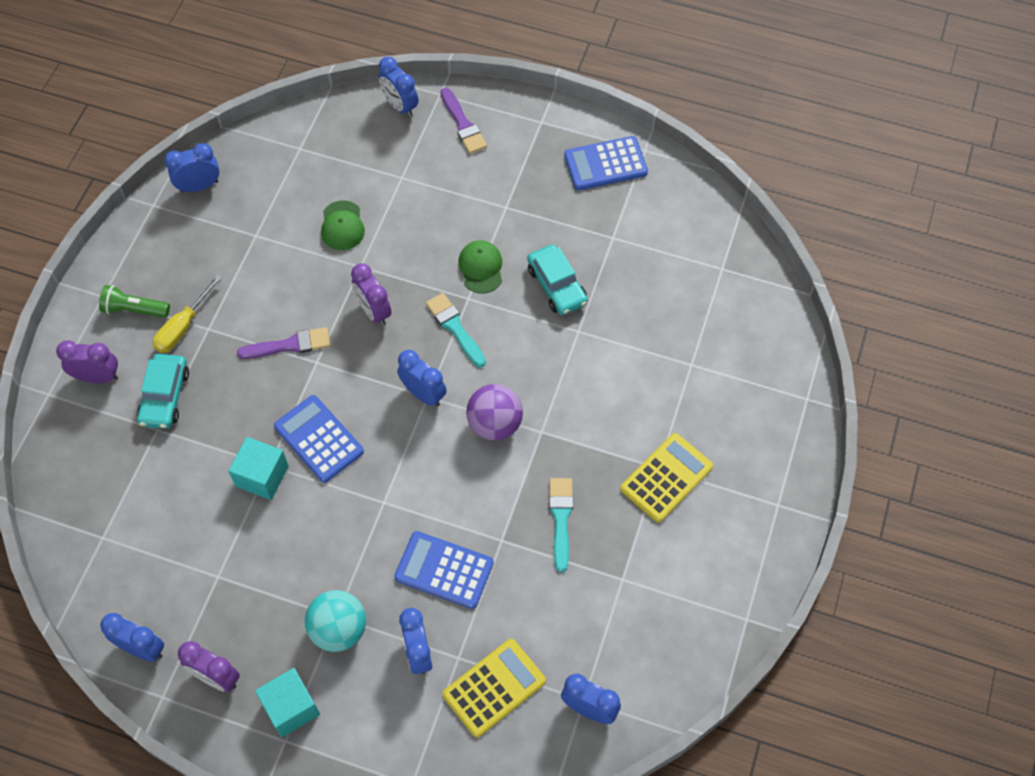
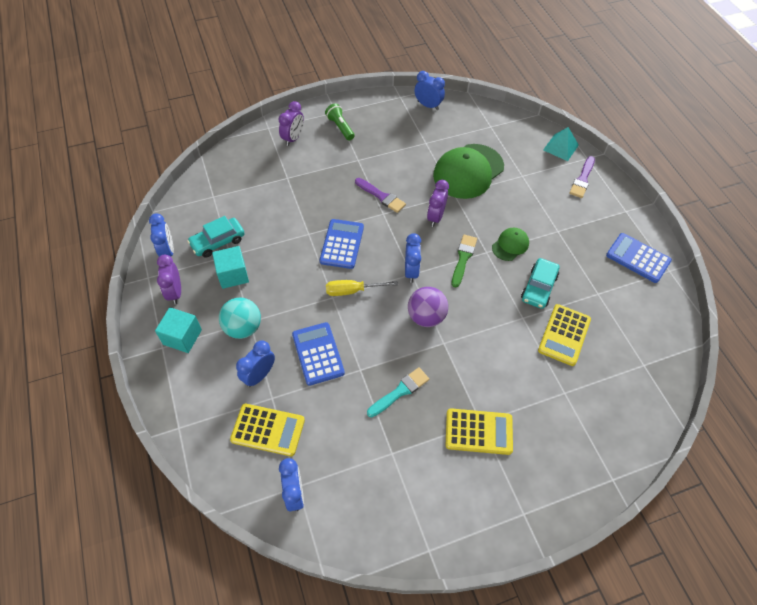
camera: 50 degrees right, 5 degrees down
purple clock [56,340,118,383] -> purple clock turned 60 degrees clockwise [278,101,304,146]
turquoise car [137,354,189,429] -> turquoise car moved to [187,216,245,258]
yellow screwdriver [153,274,222,353] -> yellow screwdriver moved to [326,280,398,296]
turquoise cube [228,437,289,500] -> turquoise cube moved to [212,246,249,289]
green cap [321,200,365,250] -> green cap [433,144,504,199], size x2.03
blue clock [379,57,418,117] -> turquoise pyramid [543,127,579,161]
turquoise brush [426,293,486,368] -> green brush [452,234,477,288]
none -> yellow calculator [538,304,591,366]

